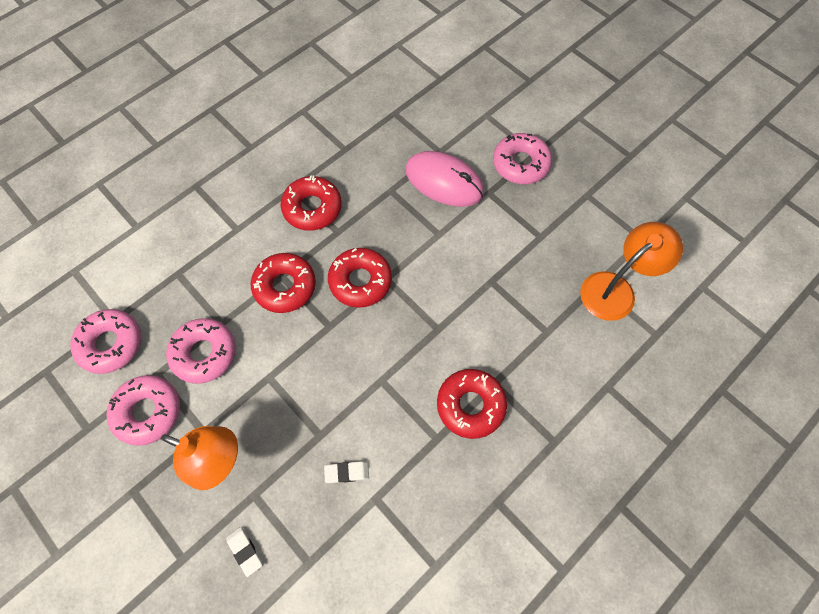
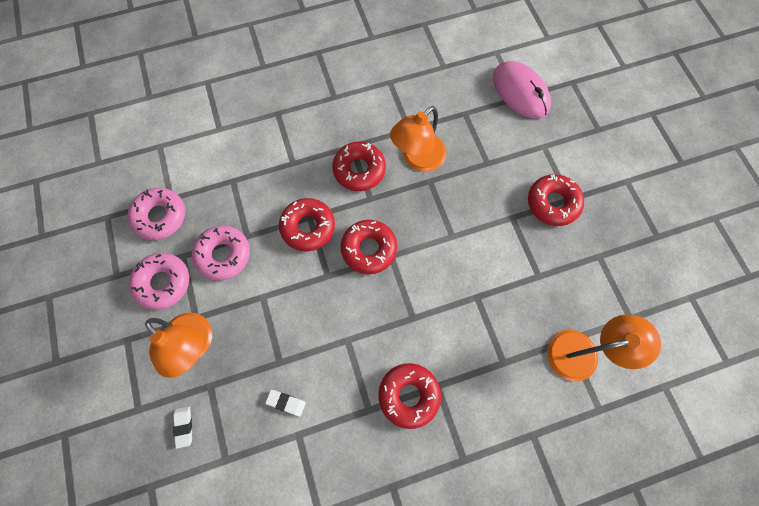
camera: 25 degrees right, 5 degrees up
pink mouse [405,151,484,207] -> pink mouse moved to [493,61,551,118]
pink donut [493,133,552,184] -> red donut [528,174,584,226]
none -> orange lamp [390,106,446,172]

